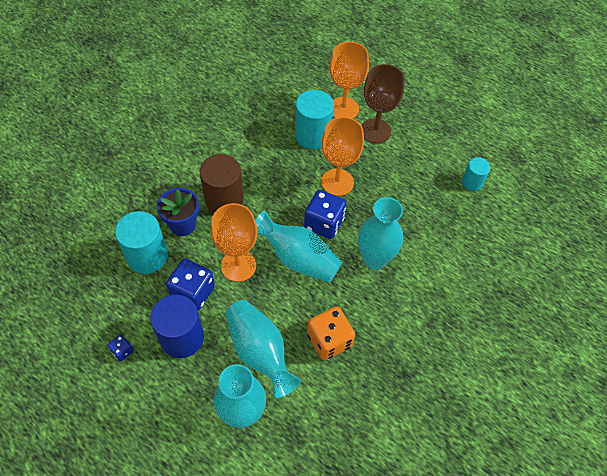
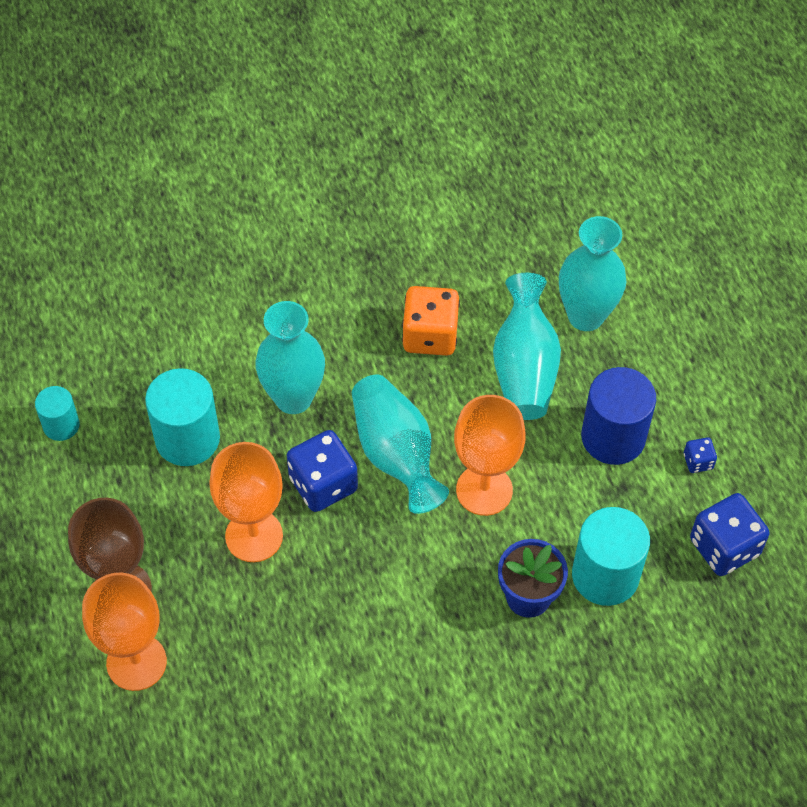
camera: 145 degrees left, 0 degrees up
blue dice [166,259,215,311] -> blue dice moved to [690,493,769,576]
brown cylinder [200,154,244,213] -> none
turquoise cylinder [295,90,334,149] -> turquoise cylinder moved to [145,368,220,466]

